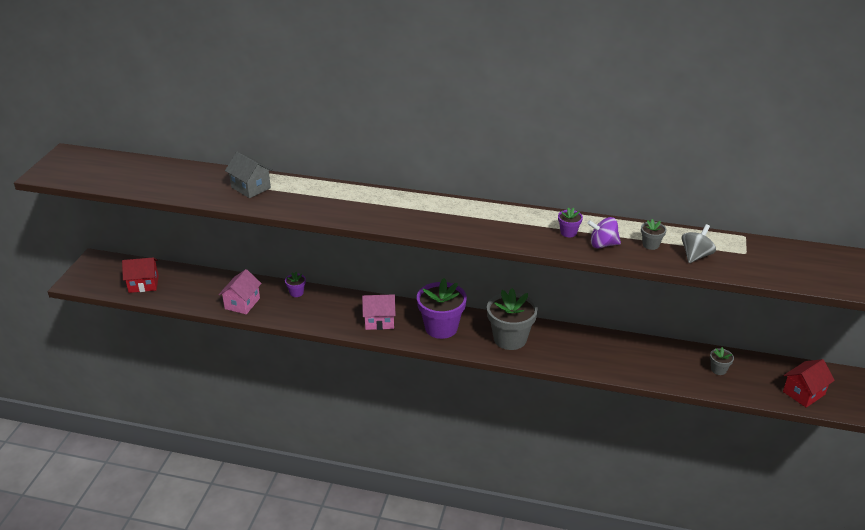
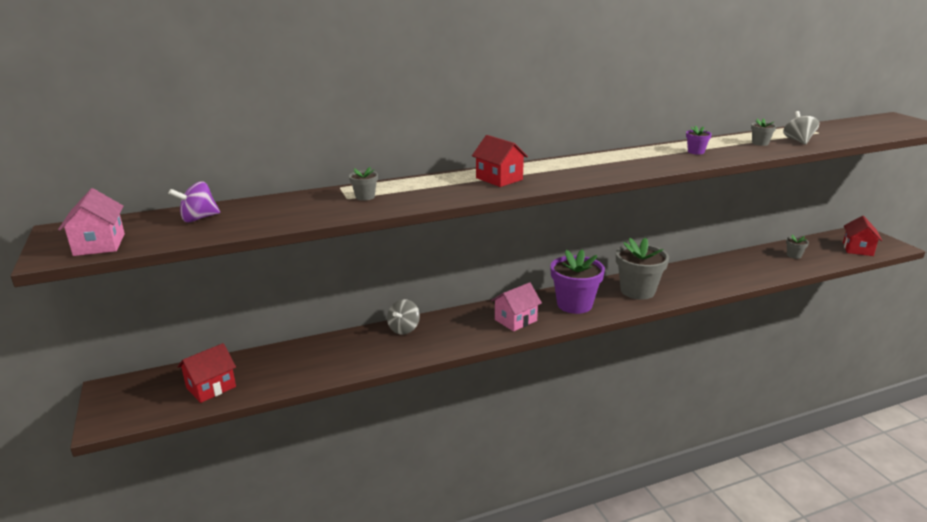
camera: 35 degrees left, 10 degrees down
pink house [219,269,262,314] -> pink house moved to [58,188,125,256]
grey house [225,152,272,198] -> grey flower pot [349,167,378,201]
purple flower pot [285,272,306,297] -> grey spinning top [387,299,420,335]
purple spinning top [587,217,621,248] -> purple spinning top moved to [168,182,220,222]
none -> red house [472,135,528,187]

